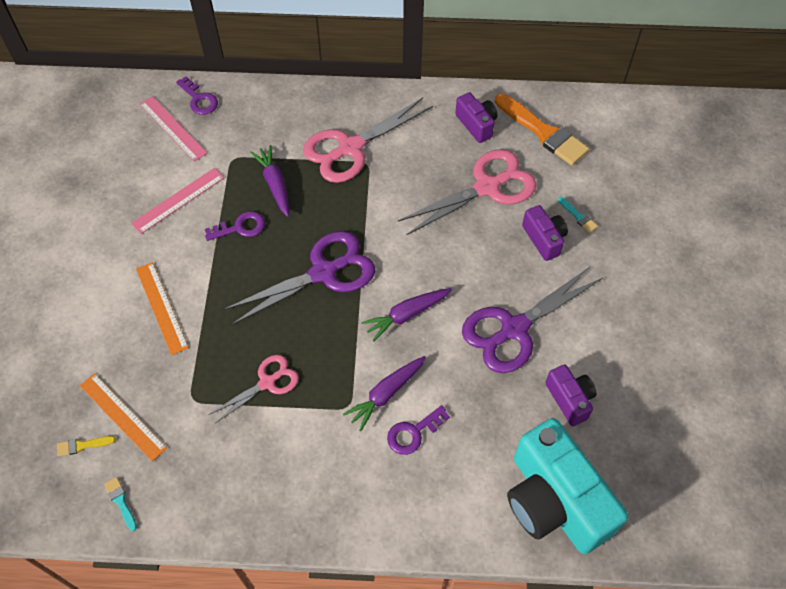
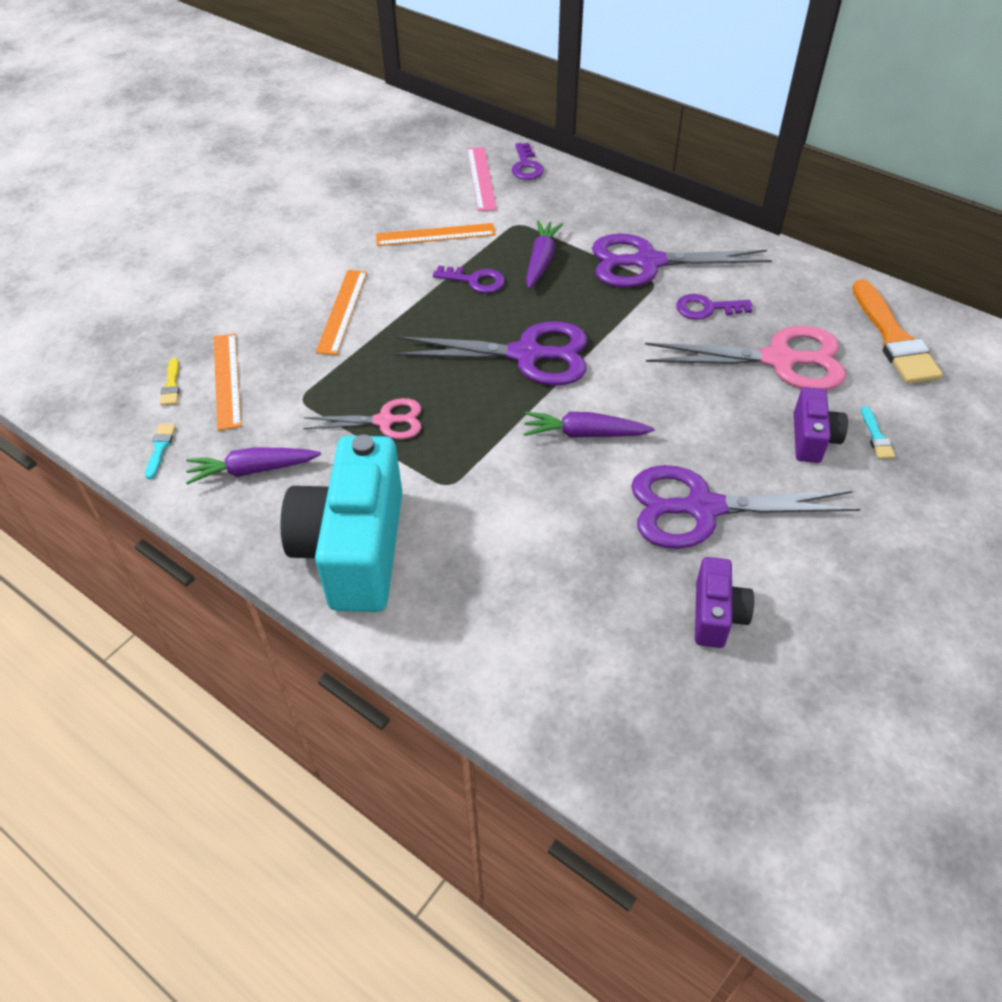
camera: 35 degrees right, 10 degrees down
yellow brush [57,436,116,457] -> yellow brush turned 120 degrees counterclockwise [160,358,179,405]
pink ruler [131,168,224,234] -> orange ruler [376,223,495,246]
pink scissors [303,98,433,183] -> purple scissors [592,233,772,288]
purple carrot [343,356,426,431] -> purple carrot moved to [186,448,321,484]
purple key [387,405,450,455] -> purple key moved to [676,294,752,320]
purple camera [455,92,497,143] -> none
turquoise camera [507,418,628,554] -> turquoise camera moved to [280,435,403,612]

